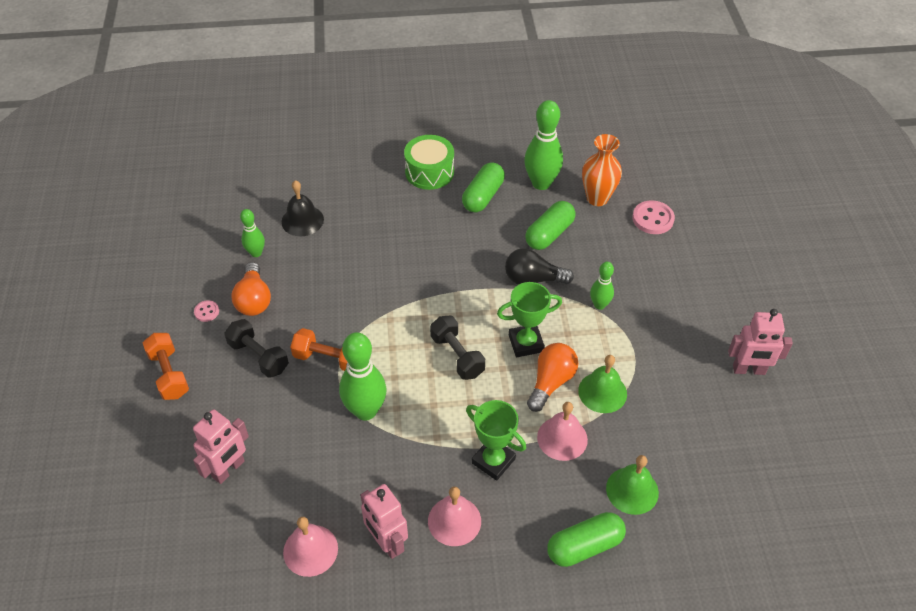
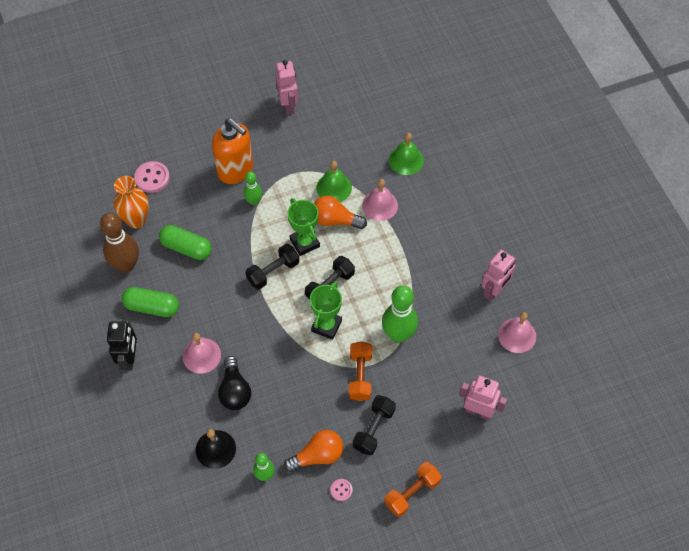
camera: 105 degrees left, 10 degrees up
green drum [404,135,454,190] -> black robot [107,320,137,370]
pink bell [428,487,481,546] -> pink bell moved to [183,333,221,374]
green trophy [466,400,526,481] -> green trophy moved to [310,281,342,340]
black light bulb [505,248,574,285] -> black light bulb moved to [218,356,251,410]
green bowling pin [524,100,563,190] -> brown bowling pin [100,213,139,273]
green capsule [547,512,626,567] -> none
none -> orange soap dispenser [212,118,253,184]
none -> black dumbbell [245,244,299,290]

